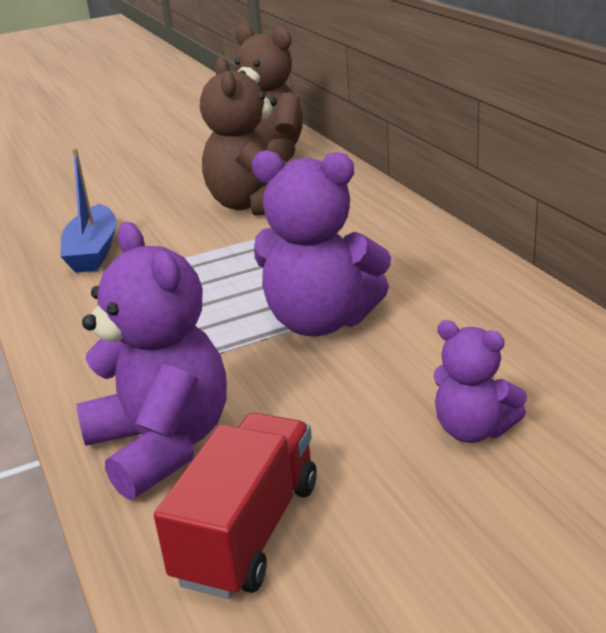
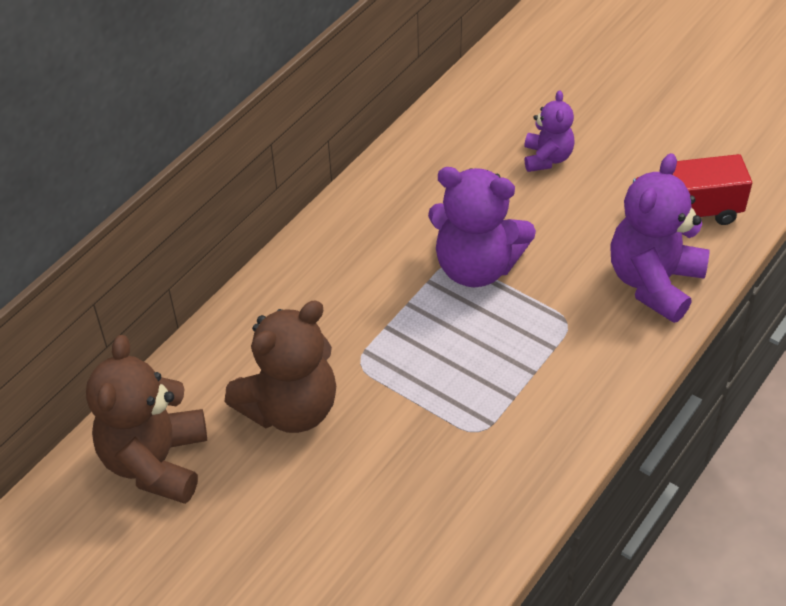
camera: 120 degrees left, 20 degrees up
blue boat [60,148,116,273] -> none
purple teddy bear [252,150,391,336] -> purple teddy bear turned 120 degrees clockwise [428,167,536,287]

